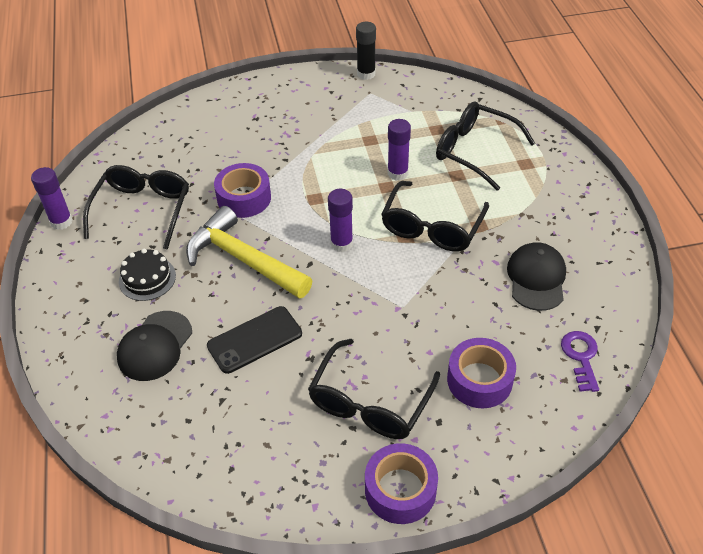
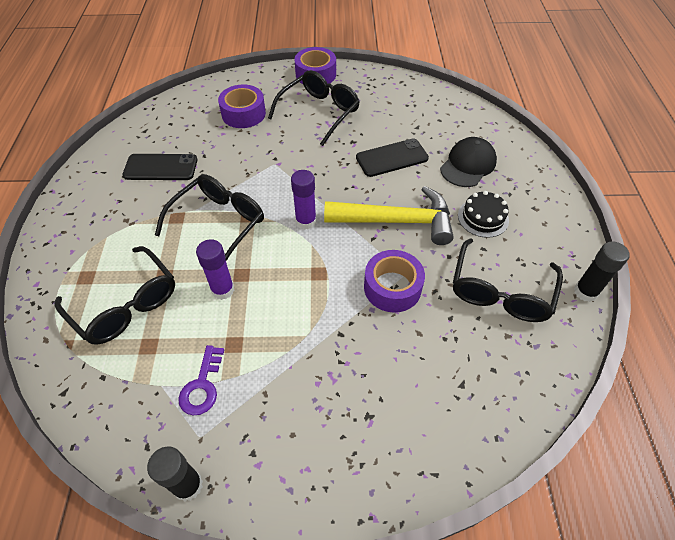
camera: 170 degrees left, 5 degrees up
purple glue stick [31,167,73,230] -> black glue stick [574,242,630,302]
yellow hammer [186,206,313,299] -> yellow hammer turned 45 degrees counterclockwise [324,186,454,245]
black cap [507,242,566,311] -> black phone [123,154,197,180]
purple key [561,331,599,392] -> purple key moved to [178,345,224,415]

